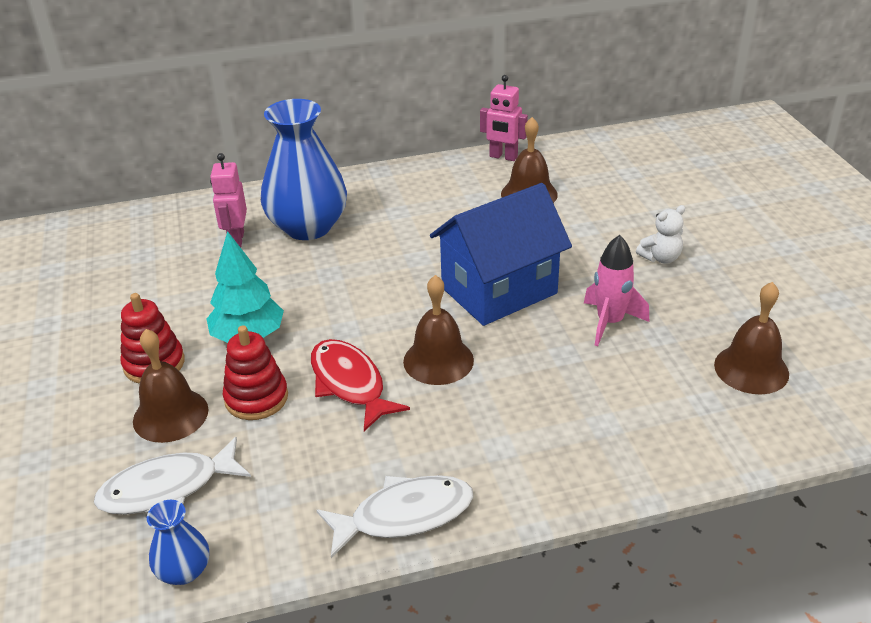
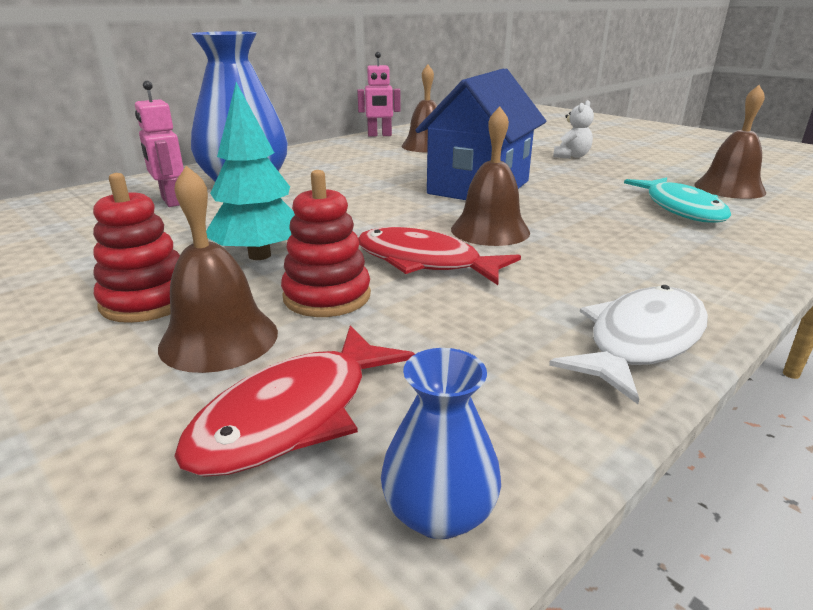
camera: 30 degrees left, 10 degrees down
white fish [94,437,251,515] -> red fish [174,325,415,477]
pink rocket [584,235,649,346] -> none
none -> turquoise fish [624,177,731,223]

